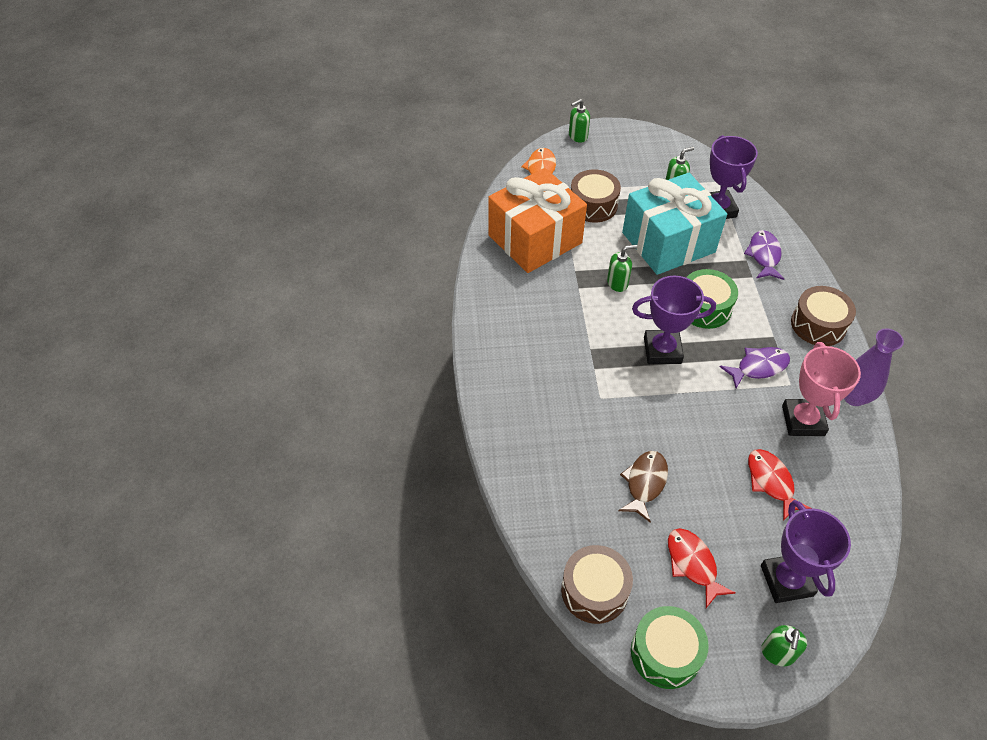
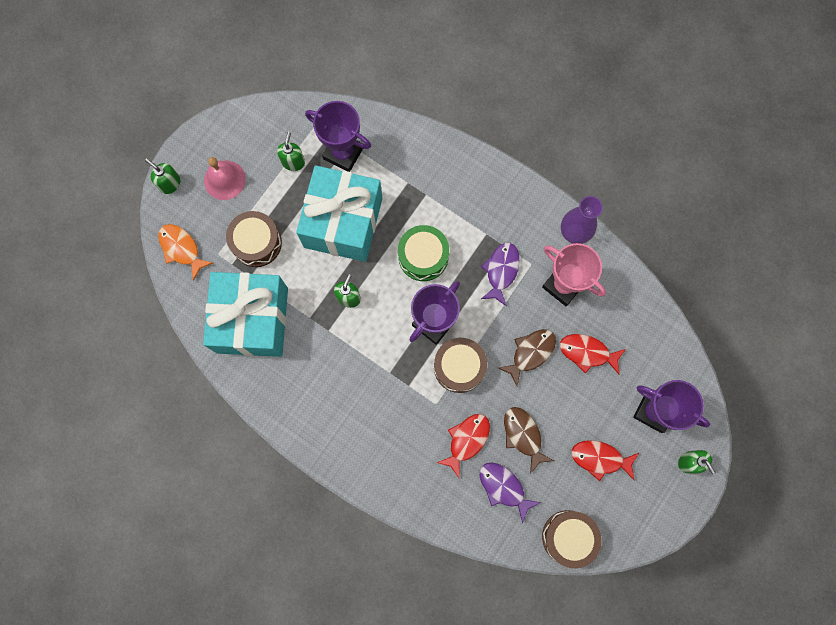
camera: 50 degrees left, 25 degrees up
orange gift [488,168,587,273] -> turquoise gift [203,272,288,357]
green soap dispenser [569,99,590,143] -> green soap dispenser turned 120 degrees clockwise [145,158,180,194]
green drum [631,606,709,689] -> none
purple fish [744,230,784,280] -> purple fish moved to [480,463,541,524]
brown drum [791,286,856,346] -> brown drum moved to [434,338,487,393]
none -> pink bell [204,157,246,200]
none -> red fish [437,414,490,478]
none -> brown fish [498,329,556,386]

